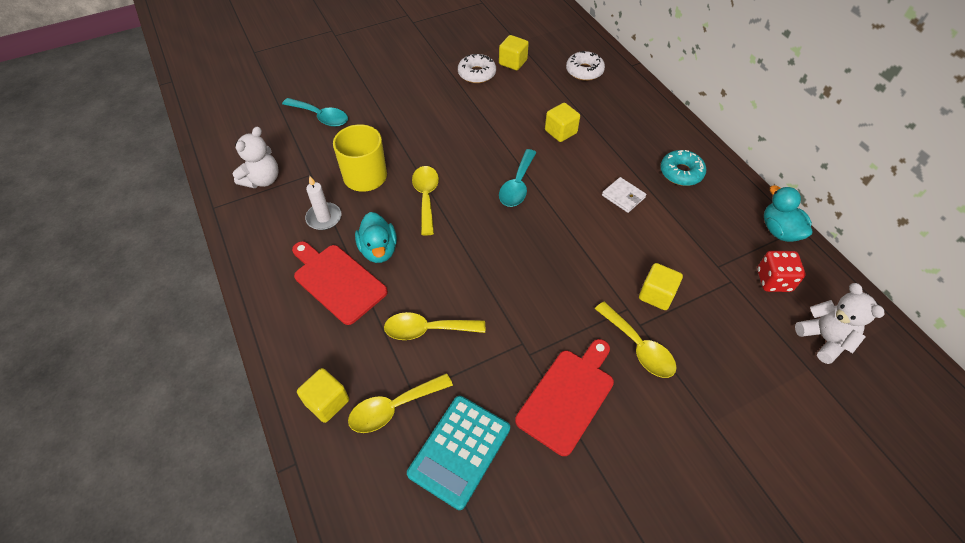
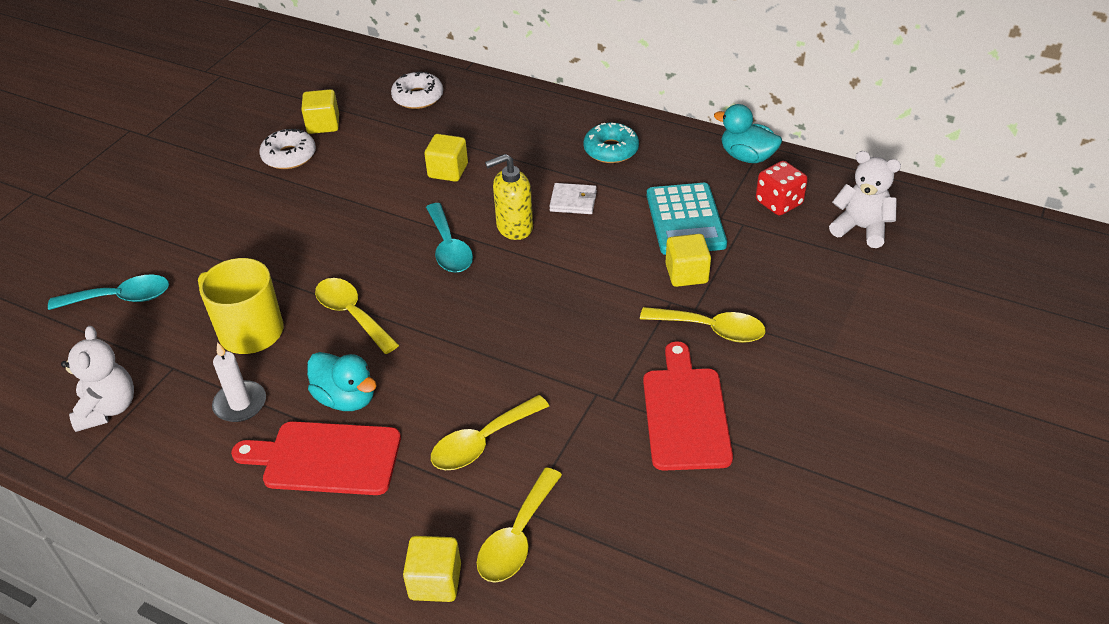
camera: 35 degrees left, 10 degrees down
turquoise calculator [407,396,510,510] -> turquoise calculator moved to [647,183,727,255]
none -> yellow soap dispenser [485,154,533,240]

